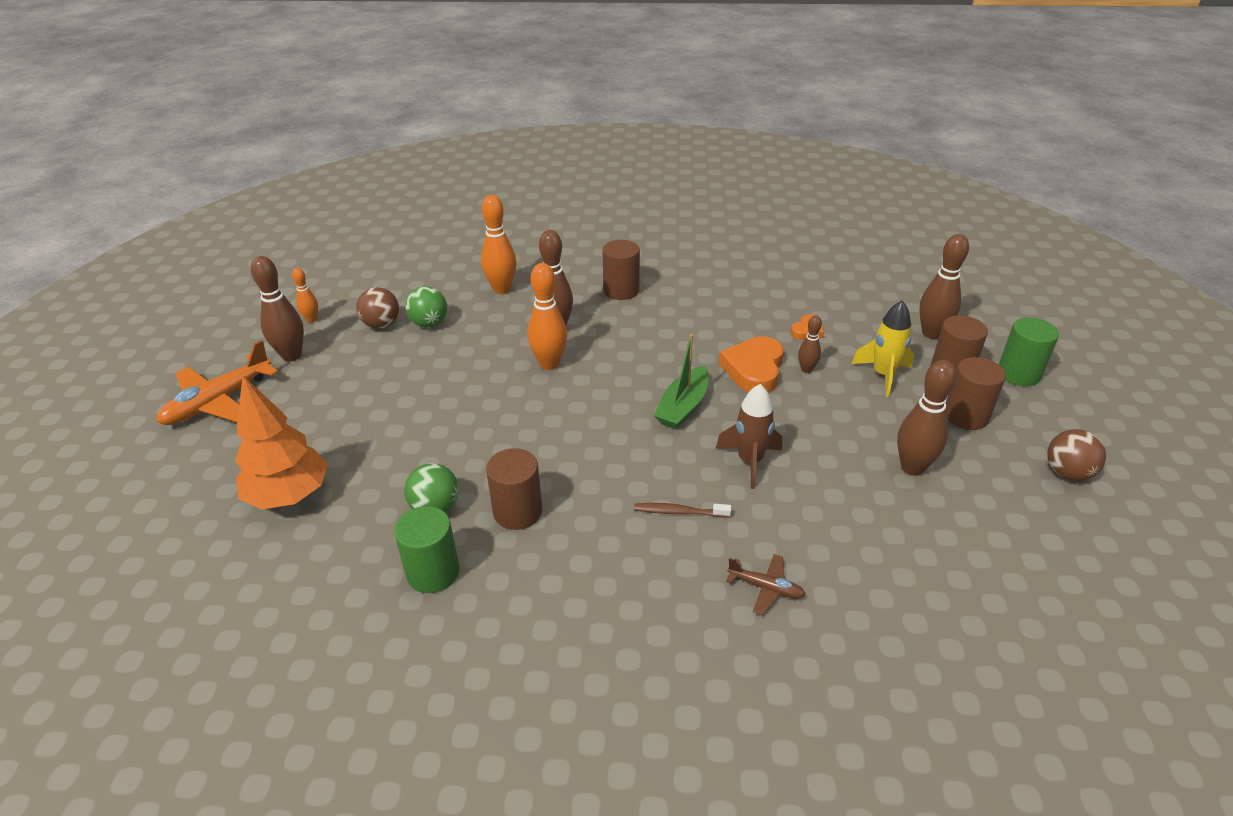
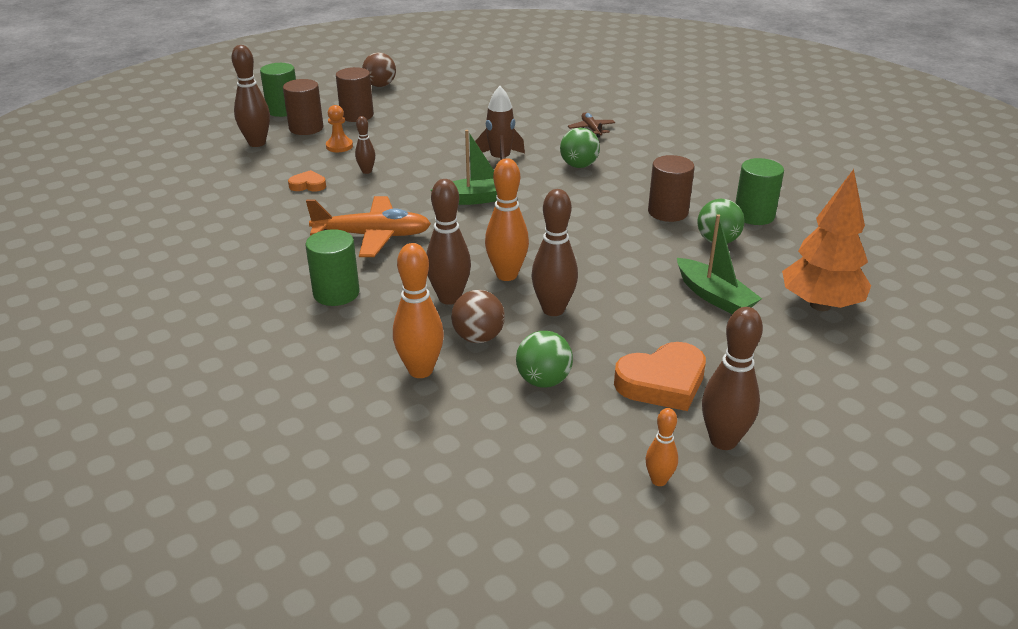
camera: 130 degrees left, 5 degrees down
orange plane [157,340,278,425] -> orange plane moved to [306,196,431,257]
brown ball [356,287,399,329] -> brown ball moved to [451,290,505,343]
brown cylinder [602,240,640,300] -> green cylinder [306,229,360,306]
brown toothbrush [634,503,731,518] -> green ball [560,128,600,168]
orange heart [719,336,784,393] -> orange heart moved to [614,342,706,411]
yellow rocket [852,300,914,397] -> orange pawn [326,105,353,152]
brown bowling pin [897,360,957,476] -> brown bowling pin moved to [532,189,578,316]
none -> green boat [677,214,762,314]

